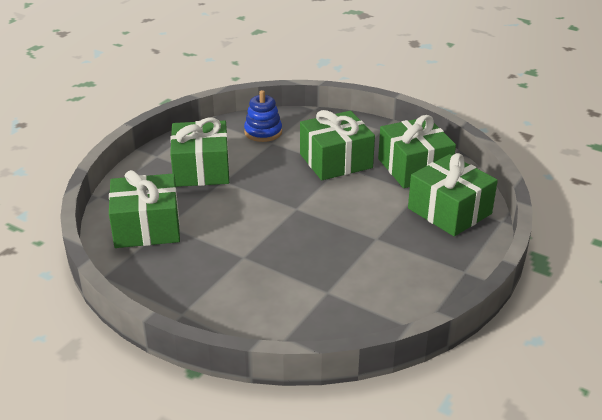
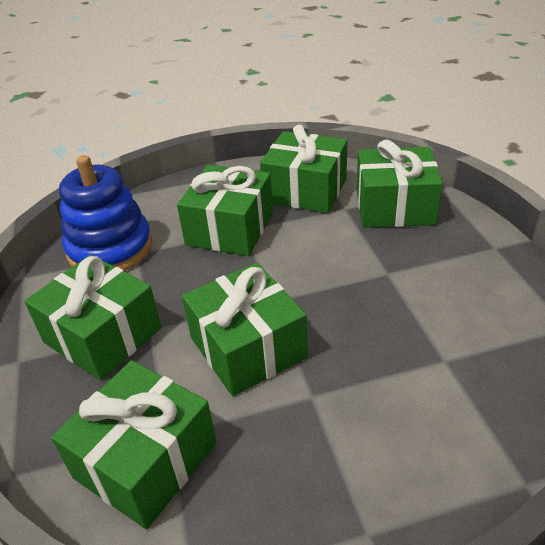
camera: 45 degrees left, 5 degrees up
blue stacking toy [244,90,282,142] -> blue stacking toy [59,155,153,271], size x1.64
none -> green gift [182,263,308,396]

